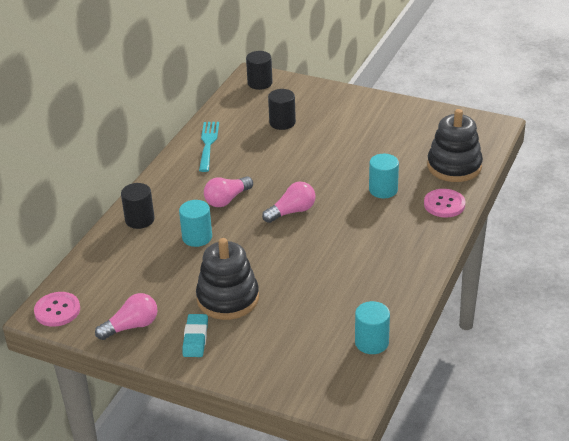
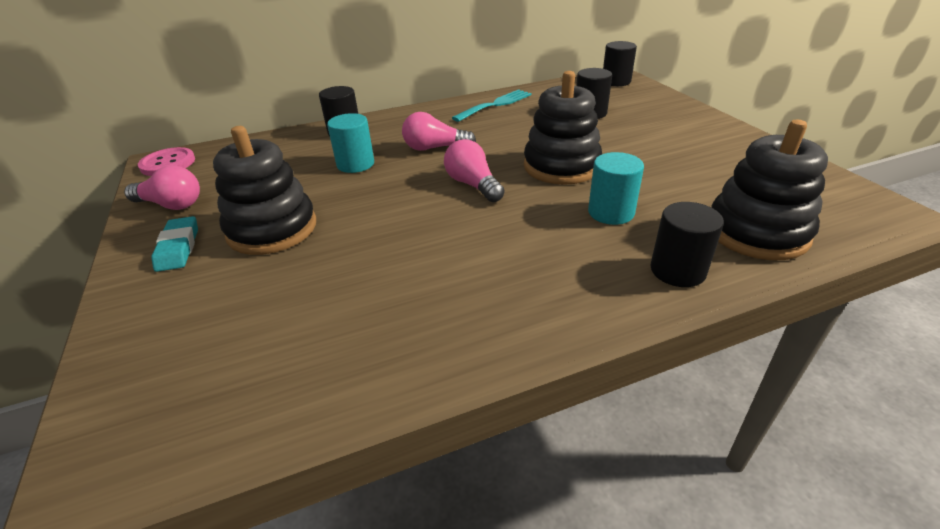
camera: 45 degrees right, 0 degrees up
turquoise eraser [183,314,208,357] -> turquoise eraser turned 60 degrees counterclockwise [151,216,198,272]
pink light bulb [262,182,316,223] -> pink light bulb turned 135 degrees counterclockwise [444,139,505,202]
turquoise cylinder [355,301,390,354] -> none
pink button [424,189,466,217] -> black cylinder [651,202,724,287]
none -> black stacking toy [524,71,602,185]

